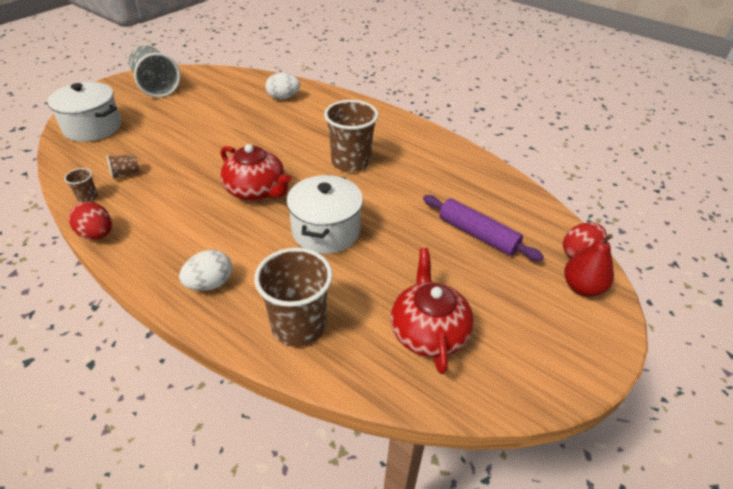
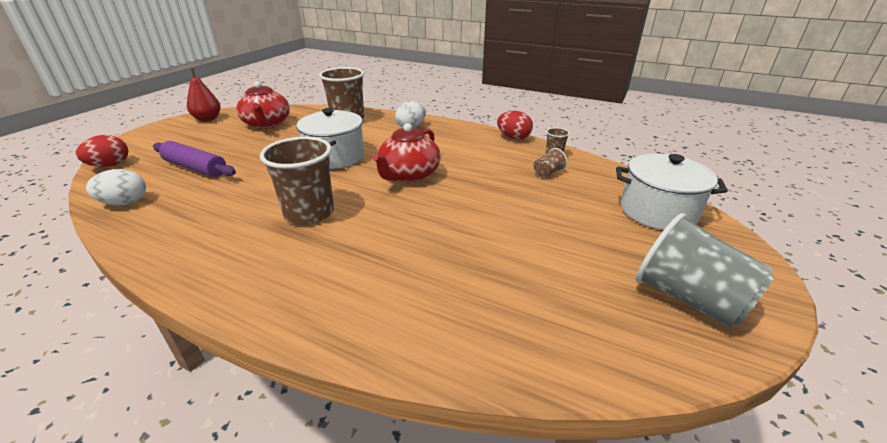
camera: 170 degrees right, 10 degrees down
red teapot [220,144,291,201] -> red teapot turned 90 degrees counterclockwise [372,123,441,183]
white egg [266,73,300,100] -> white egg moved to [86,169,146,206]
red pear [564,234,614,297] -> red pear moved to [187,68,221,122]

